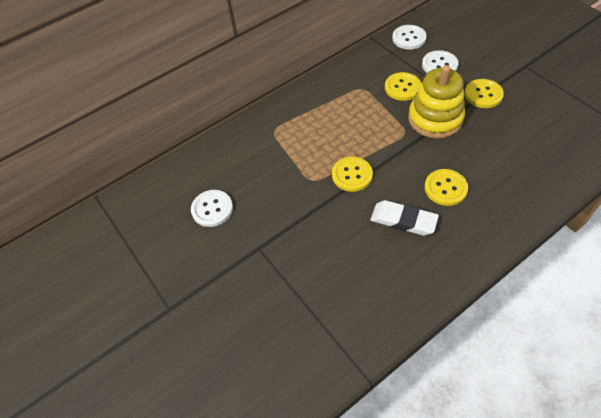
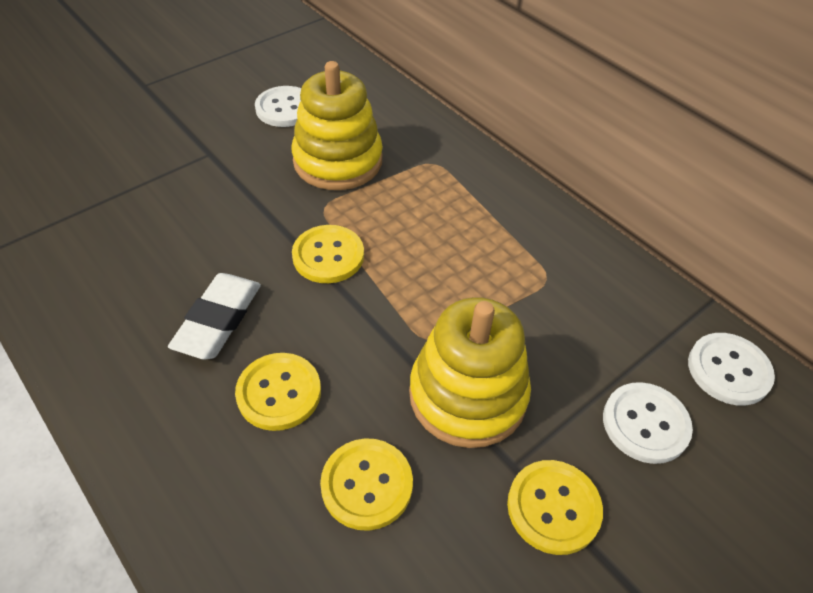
camera: 80 degrees right, 5 degrees down
yellow button [385,72,421,101] -> yellow button moved to [320,438,413,531]
none -> yellow stacking toy [291,61,383,190]

